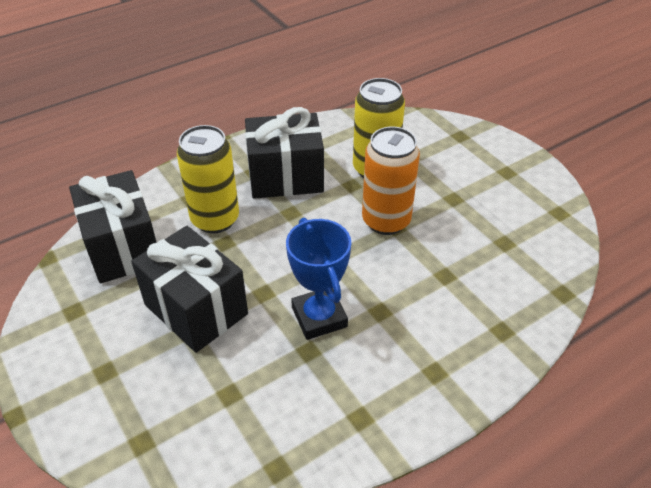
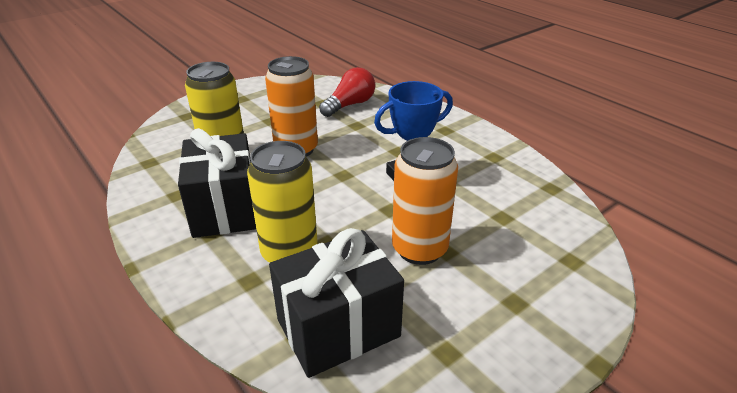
camera: 95 degrees left, 10 degrees down
black gift [131,226,248,353] -> orange can [392,137,458,265]
none -> red light bulb [319,67,375,117]

